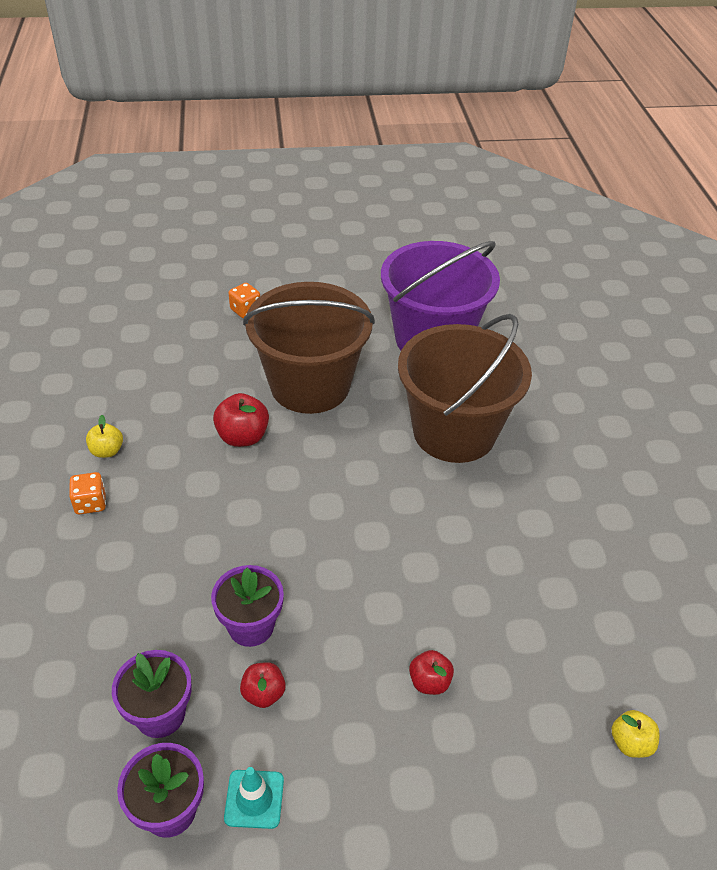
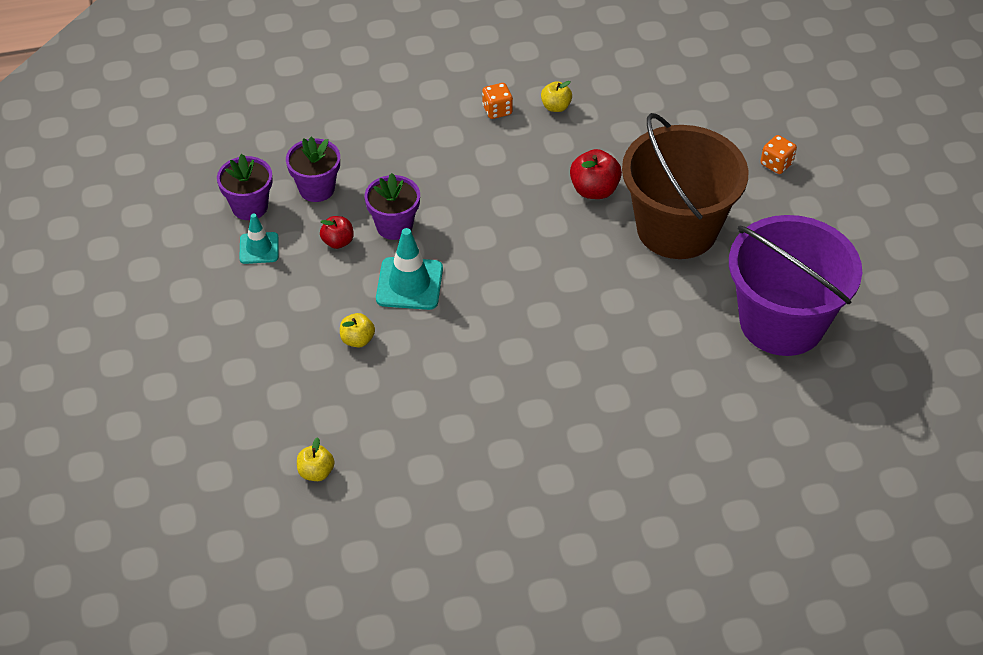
camera: 85 degrees right, 5 degrees up
brown bucket [398,314,532,463] -> none
red apple [409,650,454,695] -> yellow apple [340,313,375,347]
none -> turquoise traffic cone [376,228,443,310]

